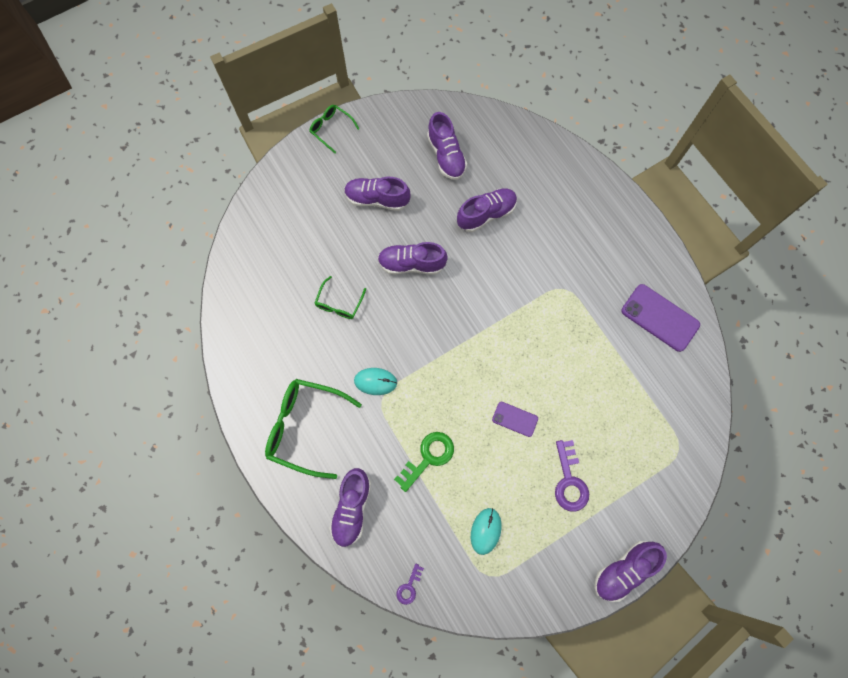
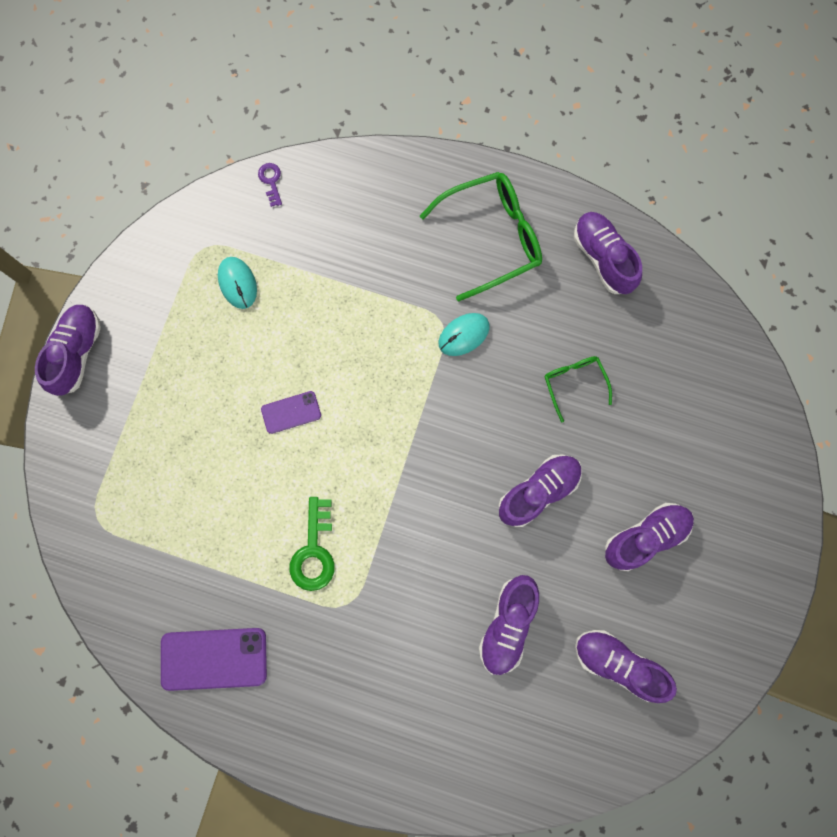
camera: 140 degrees right, 5 degrees up
green glasses [310,105,359,153] -> none
purple shoe [329,468,371,547] -> purple shoe moved to [574,212,642,294]
green key [394,432,454,492] -> green key moved to [289,497,335,591]
purple key [555,440,589,512] -> none

